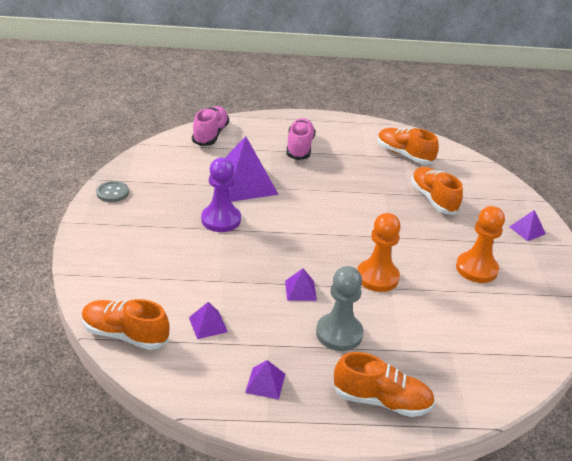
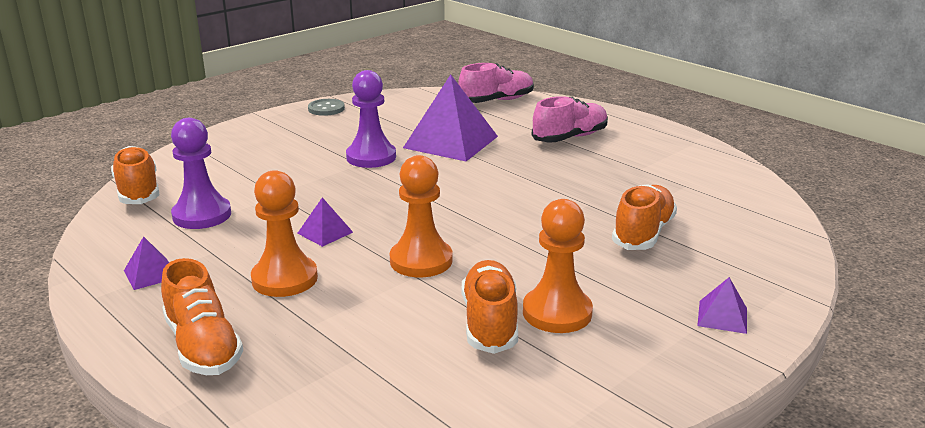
camera: 50 degrees right, 10 degrees down
purple pyramid [189,302,228,339] -> purple pawn [171,118,231,229]
grey pawn [316,266,364,351] -> orange pawn [251,170,318,297]
orange shoe [378,128,439,164] -> orange shoe moved to [462,260,518,354]

